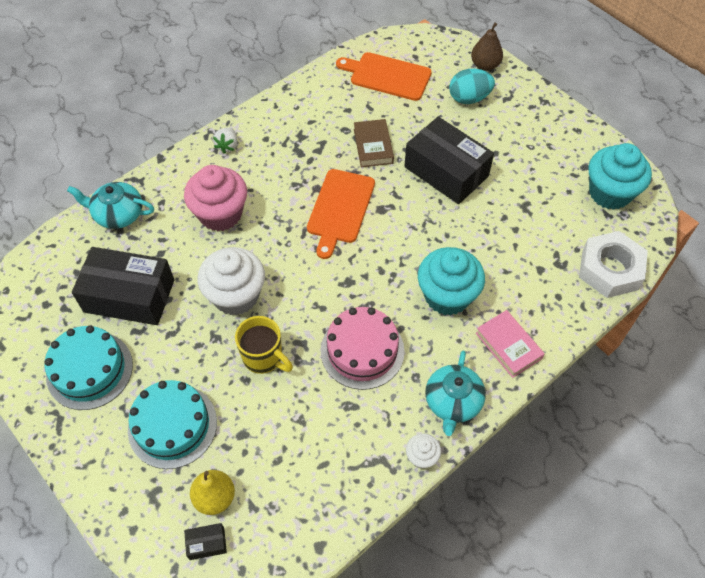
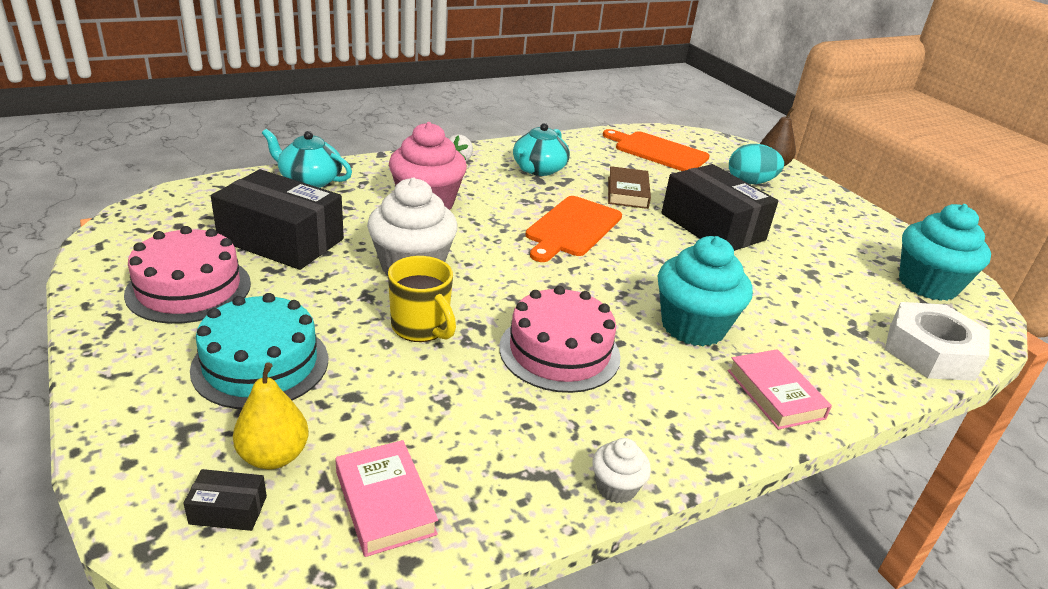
camera: 10 degrees right, 25 degrees down
turquoise cake [44,326,133,410] -> pink cake [124,226,251,324]
turquoise teapot [425,351,486,436] -> turquoise teapot moved to [513,123,570,176]
none -> pink book [335,440,438,557]

